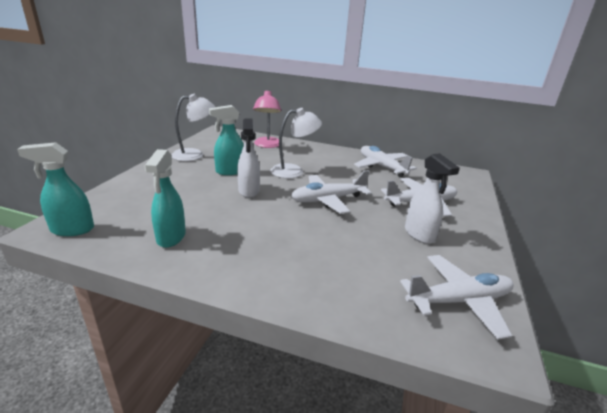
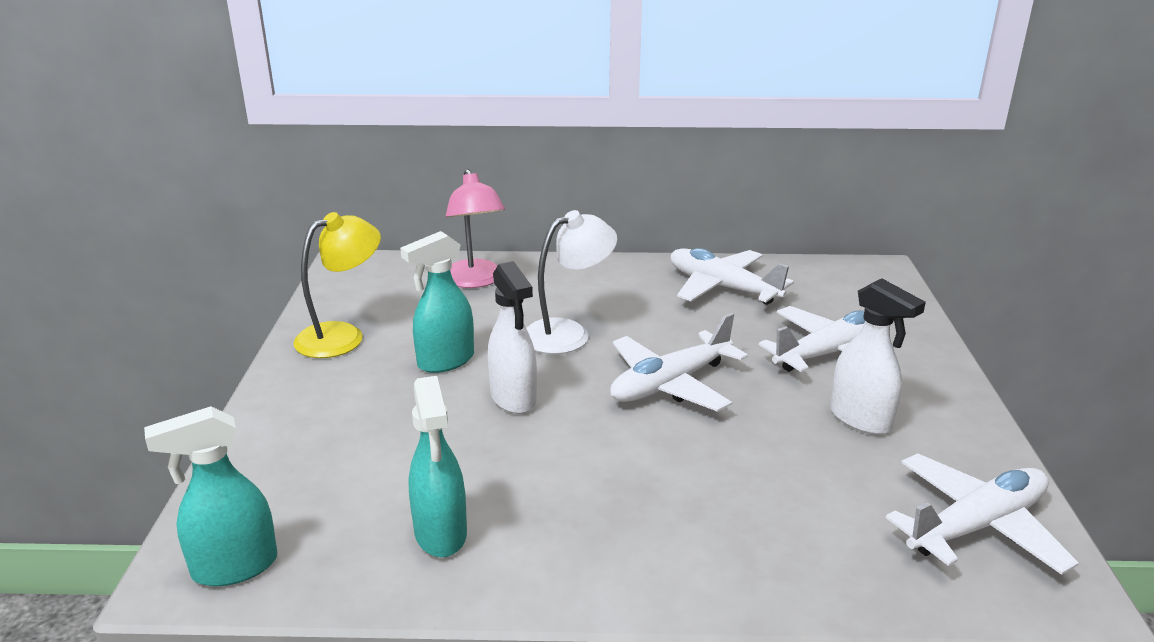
camera: 15 degrees left, 0 degrees up
white lamp [171,94,215,161] -> yellow lamp [294,212,381,358]

